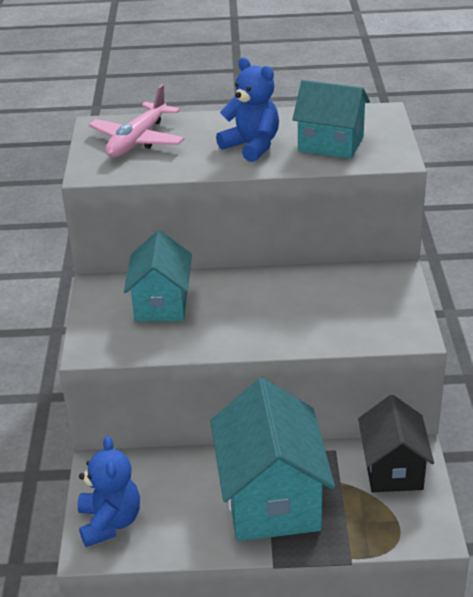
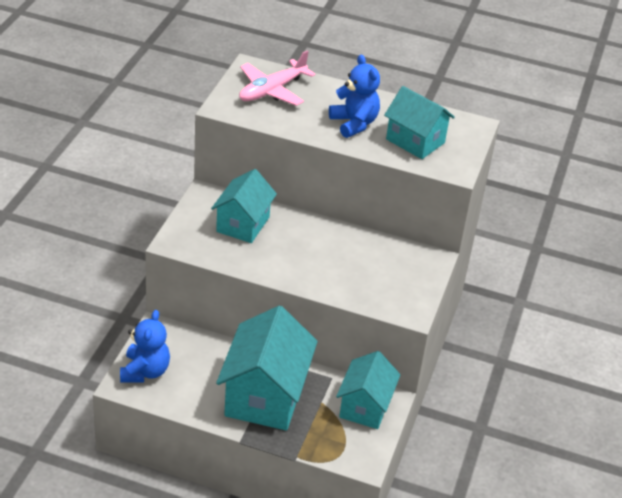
camera: 15 degrees right, 5 degrees up
black house [358,395,434,492] -> turquoise house [336,351,401,429]

